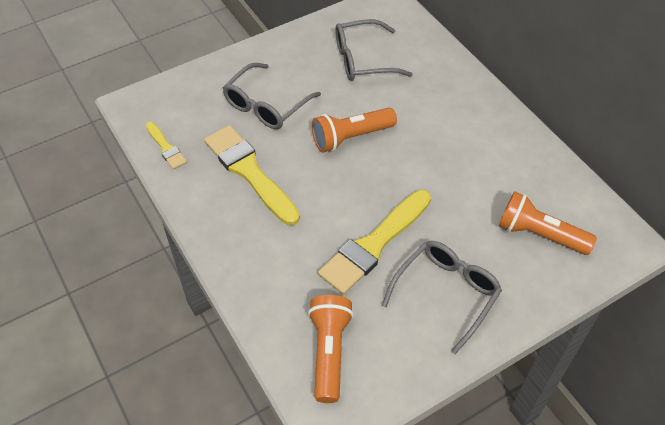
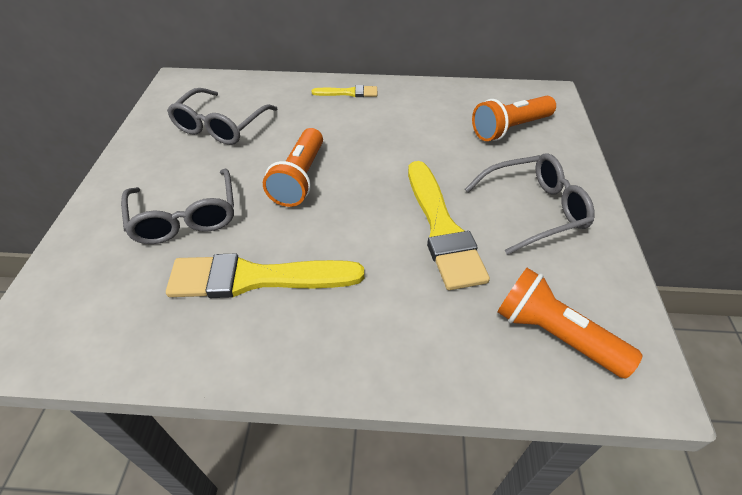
camera: 55 degrees left, 5 degrees down
yellow brush [146,122,187,169] -> yellow brush moved to [312,85,377,97]
grey glasses [382,241,502,354] -> grey glasses turned 90 degrees clockwise [465,153,595,255]

